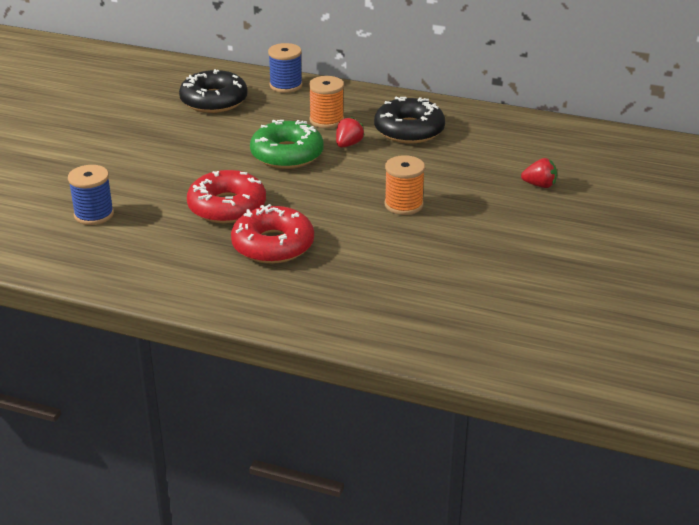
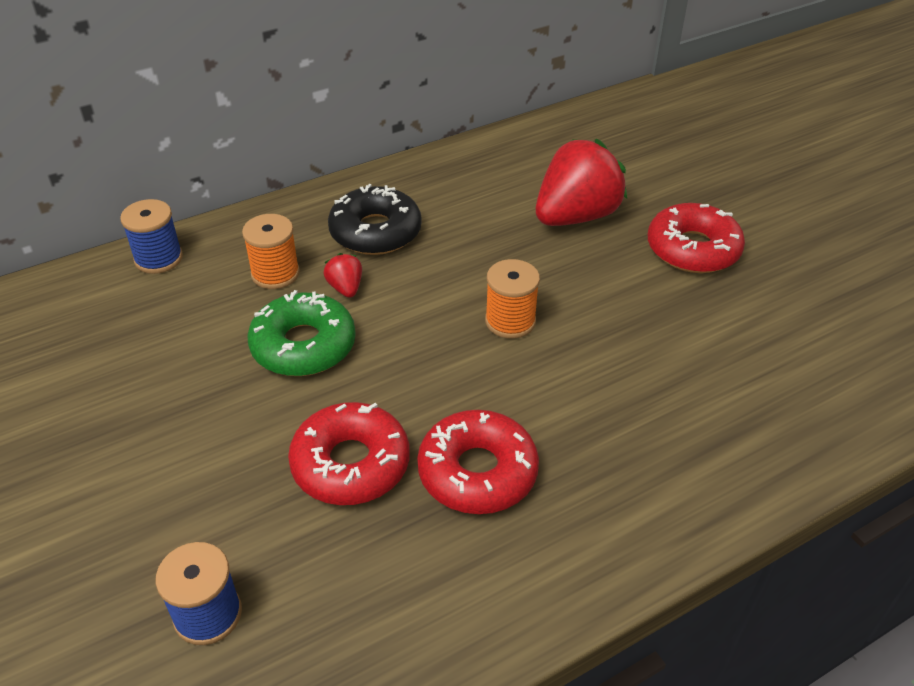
camera: 50 degrees left, 10 degrees up
black donut [179,69,248,113] -> none
red strawberry [521,158,557,188] -> red strawberry [536,139,627,226], size x2.31
none -> red donut [648,203,745,273]

